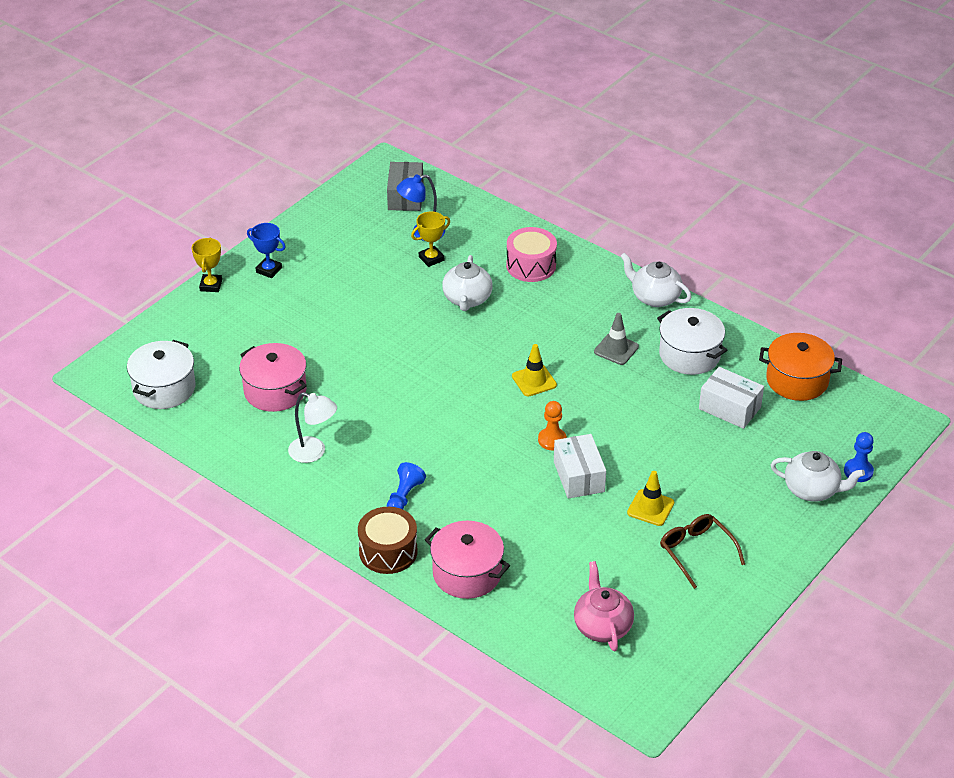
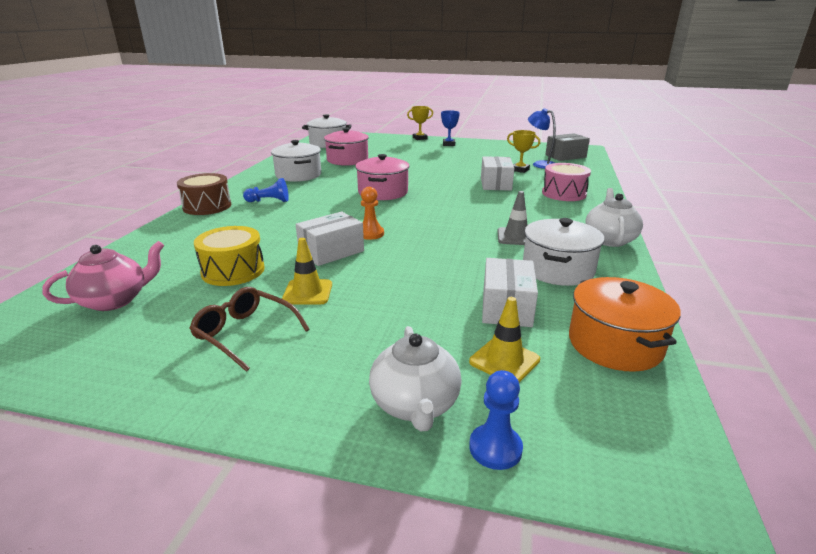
camera: 65 degrees right, 15 degrees down
white lamp [288,392,337,463] -> white pot [271,140,321,182]
pink pot [425,521,510,599] -> pink pot moved to [355,154,409,200]
white teapot [442,255,493,311] -> white box [481,156,514,191]
yellow traffic cone [512,344,557,397] -> yellow traffic cone moved to [469,297,540,383]
brown glasses [660,514,745,589] -> brown glasses turned 90 degrees counterclockwise [189,287,310,372]
none -> yellow drum [194,226,265,286]

